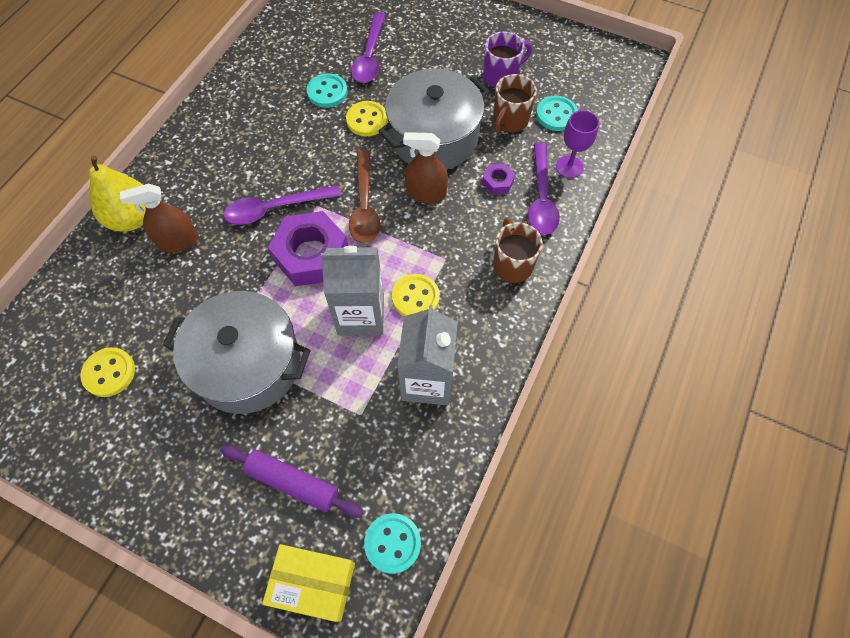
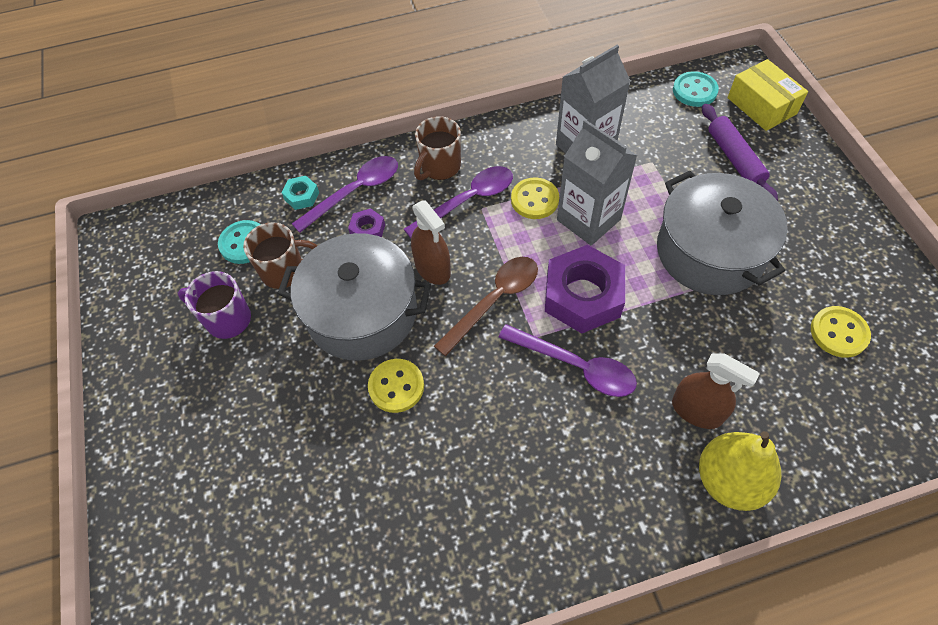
camera: 130 degrees left, 5 degrees down
turquoise button [306,73,348,108] -> none
purple spoon [351,12,385,83] -> purple spoon moved to [404,166,513,238]
purple goblet [556,110,599,178] -> turquoise nut [281,176,319,210]

